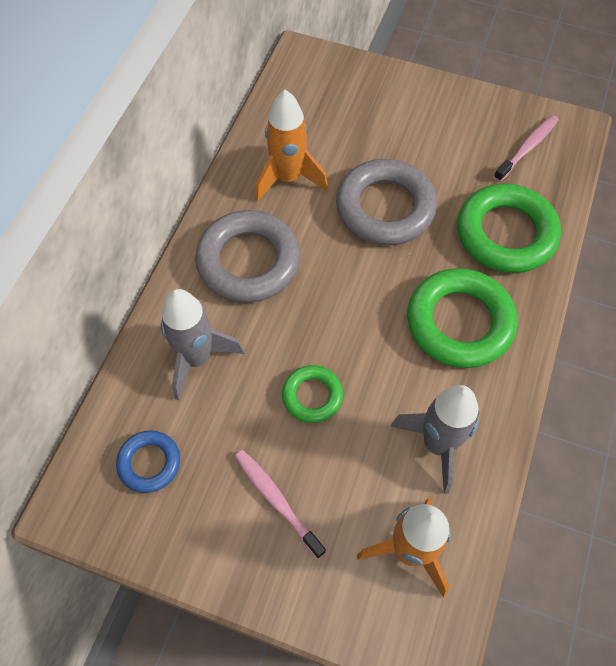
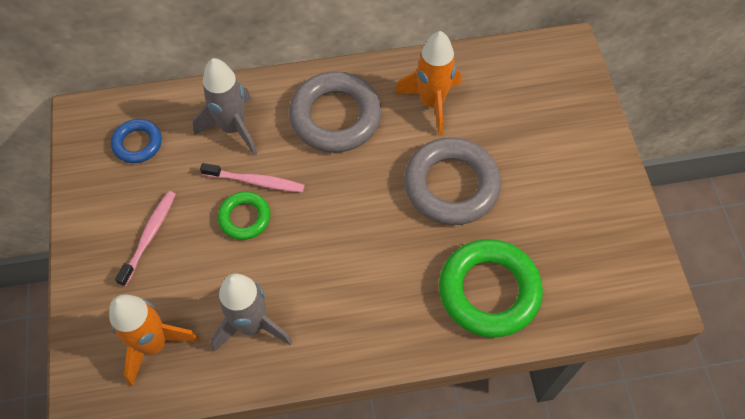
camera: 60 degrees right, 0 degrees up
green ring [407,268,517,368] -> none
pink toothbrush [494,115,559,182] -> pink toothbrush moved to [200,163,305,192]

